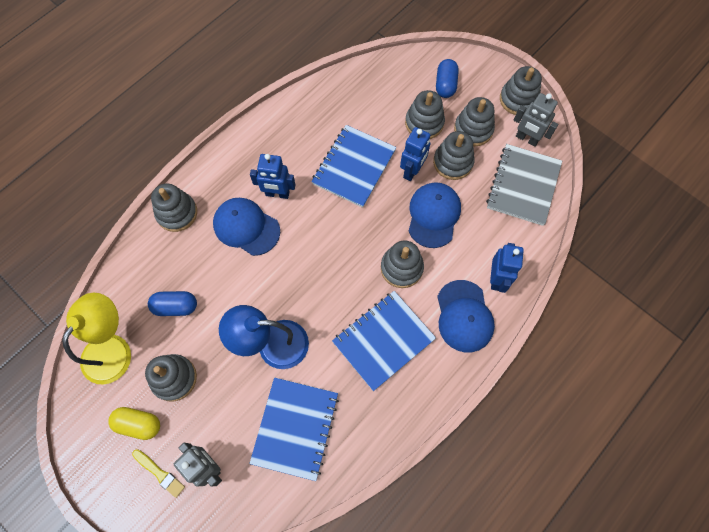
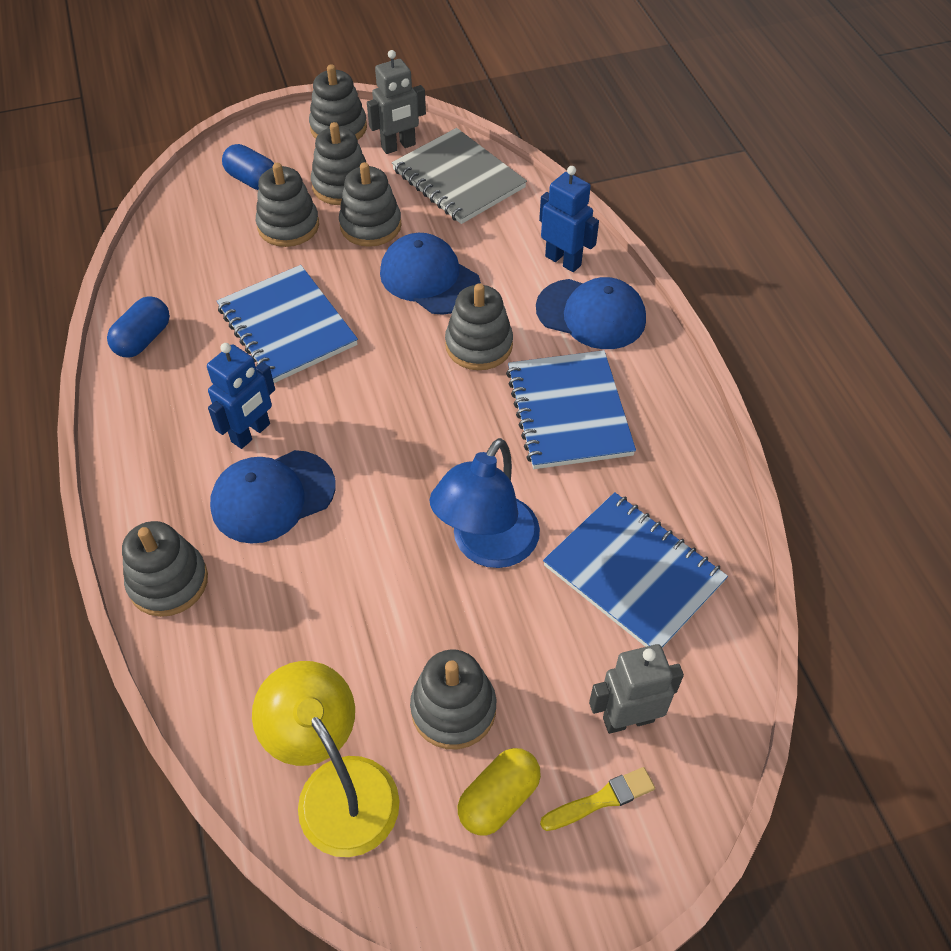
camera: 60 degrees left, 15 degrees down
blue capsule [148,291,197,316] -> blue capsule moved to [107,296,170,358]
blue robot [400,127,431,181] -> none

